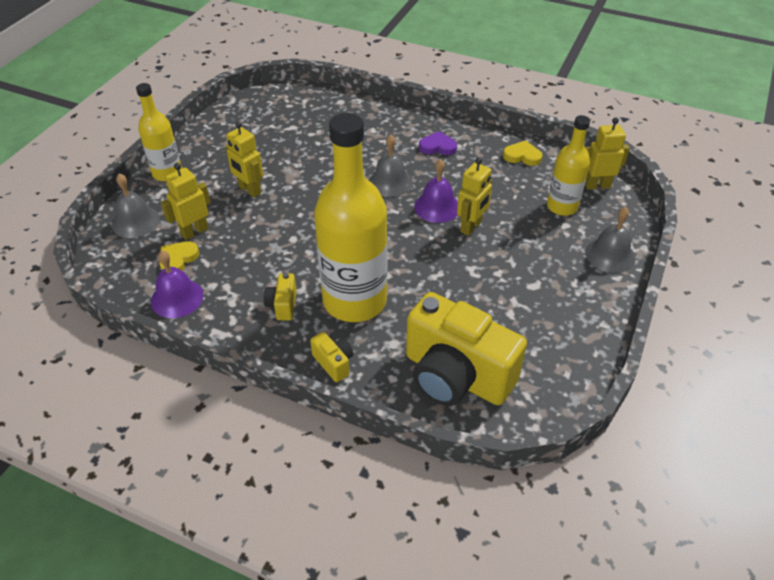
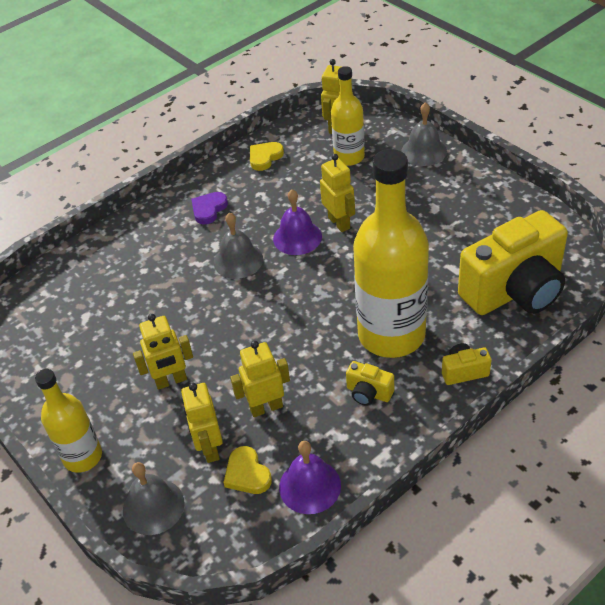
camera: 60 degrees left, 0 degrees up
none -> yellow robot [230,341,290,417]

